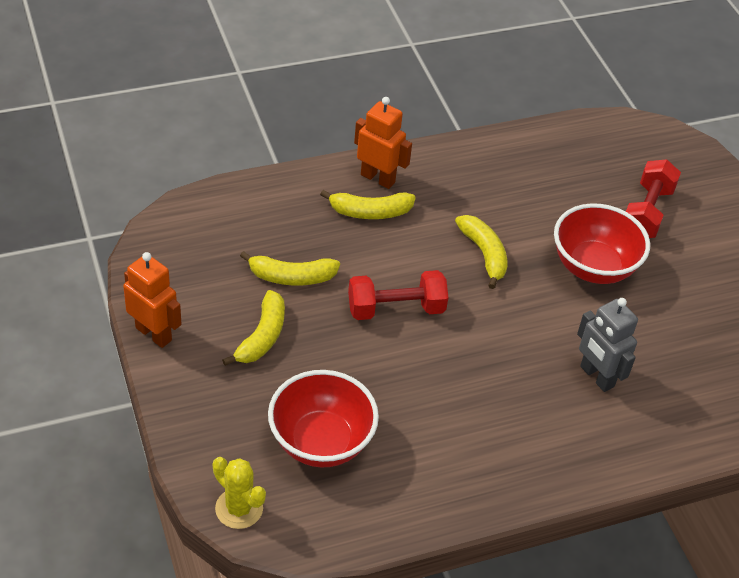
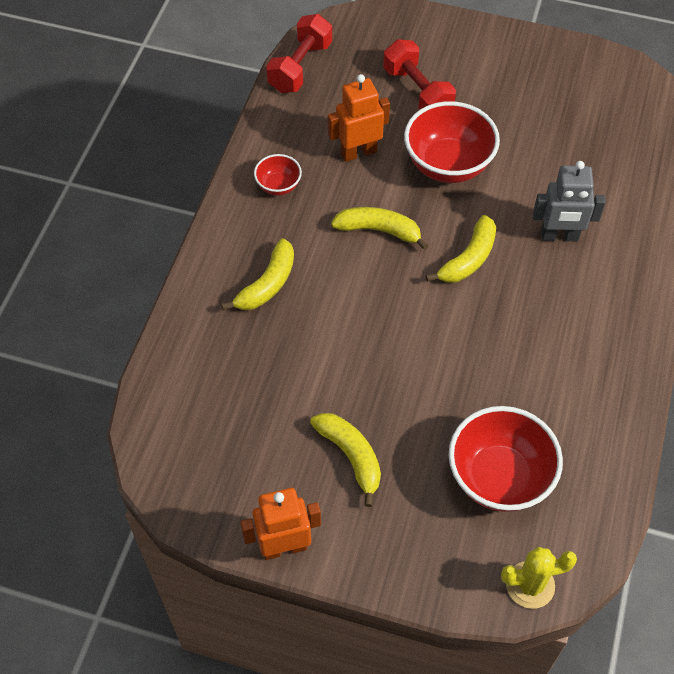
camera: 50 degrees left, 10 degrees up
yellow banana [240,251,340,286] -> yellow banana moved to [426,215,496,283]
red dumbbell [348,270,448,320] -> red dumbbell moved to [266,14,332,93]
orange robot [354,97,412,189] -> orange robot moved to [328,74,390,162]
none -> red bowl [254,154,302,195]

